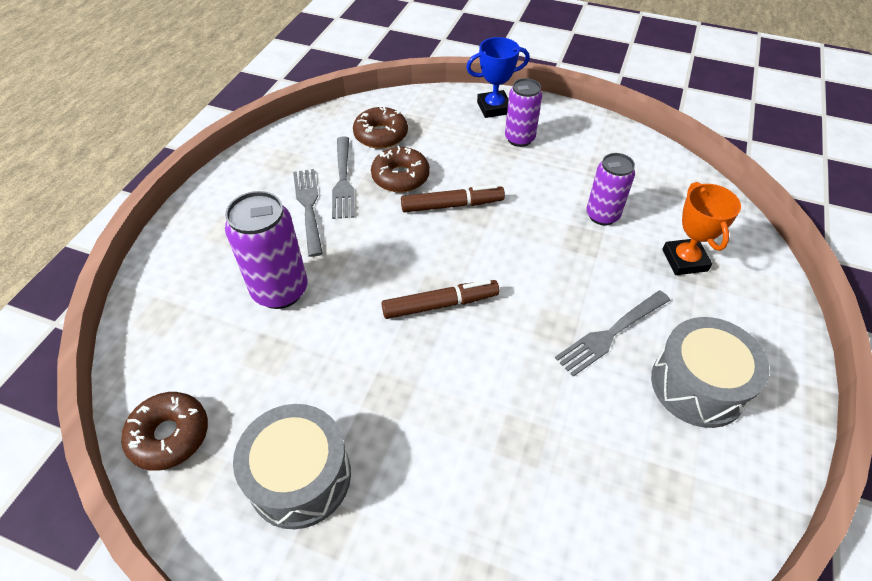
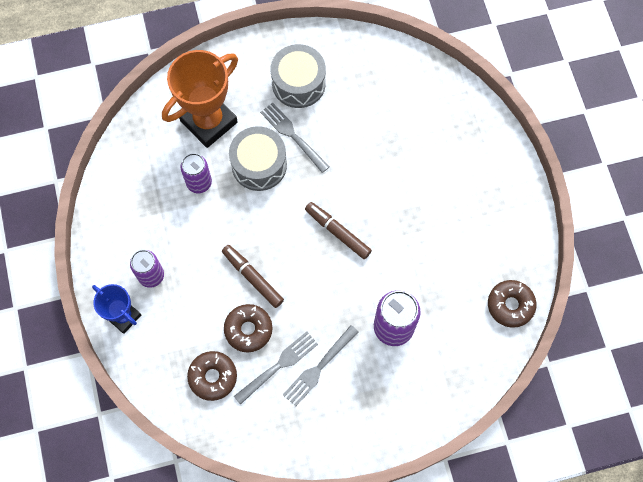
camera: 125 degrees left, 20 degrees up
grey drum [233,404,351,529] -> grey drum moved to [229,126,287,191]
grey fork [555,291,670,377] -> grey fork turned 150 degrees counterclockwise [260,102,330,173]
orange trophy [662,182,741,275] -> orange trophy [162,50,238,148], size x1.72

